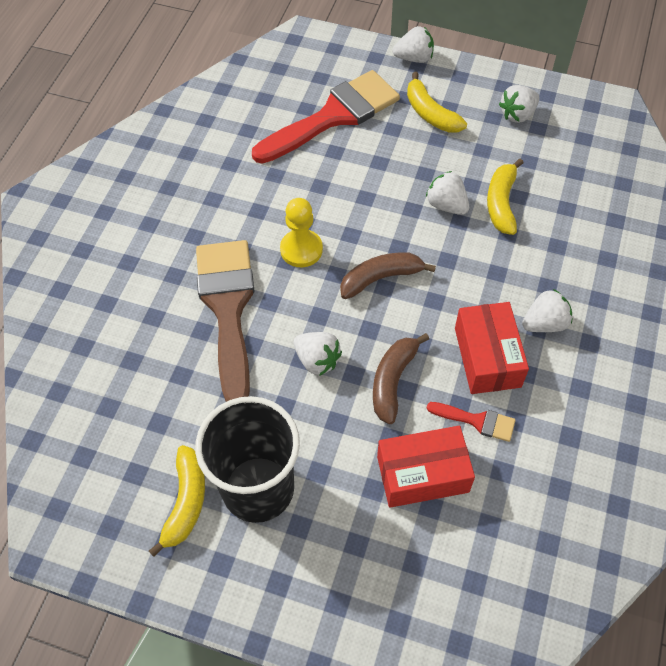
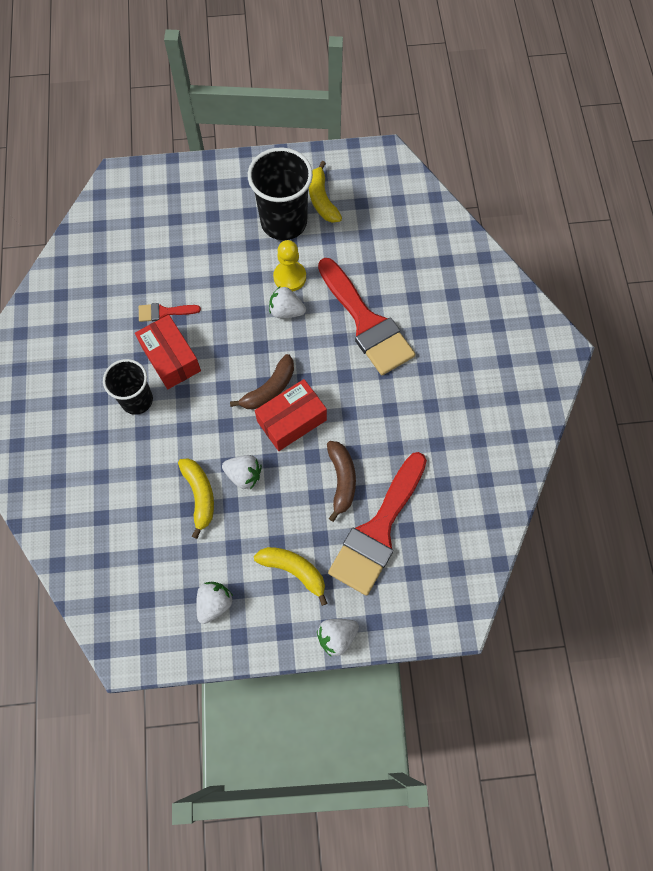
camera: 155 degrees right, 10 degrees up
brown brush [196,240,255,402] -> red brush [318,258,415,375]
yellow pawn [280,198,323,267] -> yellow pawn moved to [273,240,306,291]
brown banana [373,333,429,424] -> brown banana moved to [327,441,356,522]
red box [377,426,475,508] -> red box moved to [255,379,327,451]
white strawberry [522,289,572,332] -> black cup [103,359,153,415]

